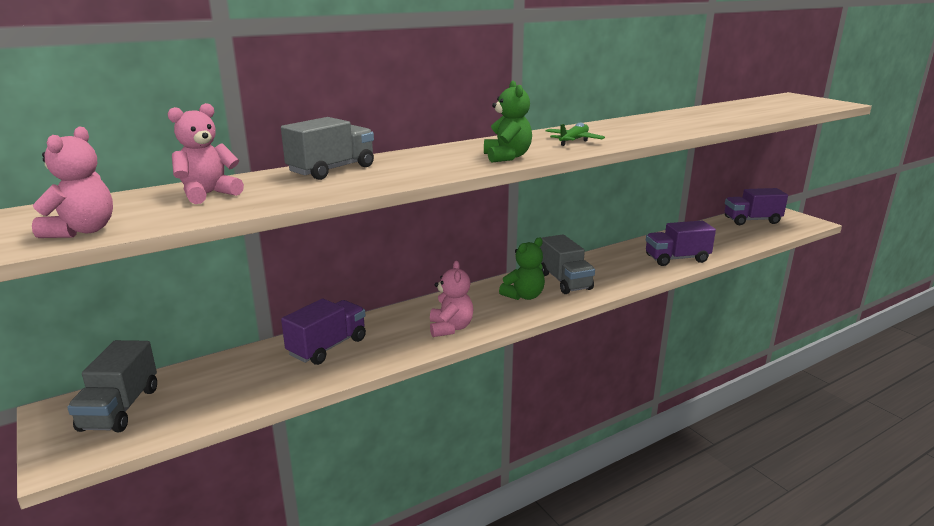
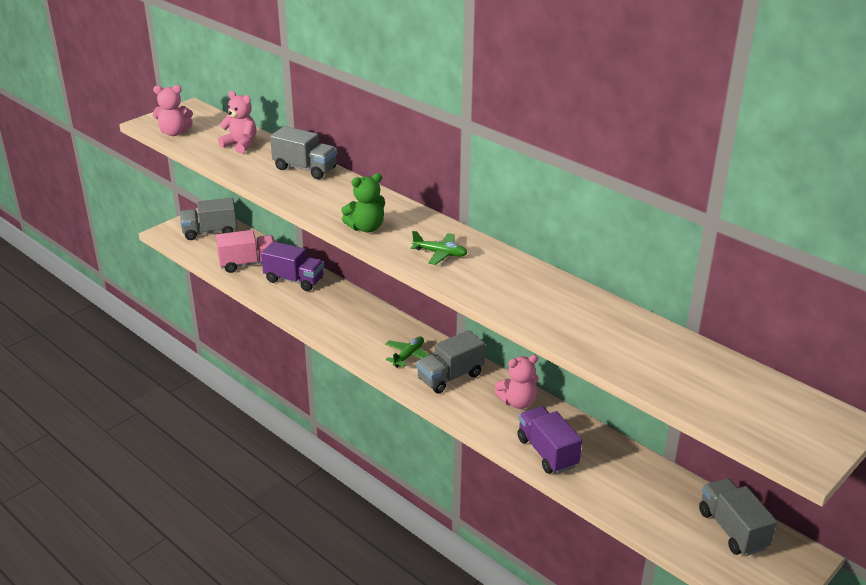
camera: 75 degrees right, 10 degrees up
pink teddy bear [430,261,473,337] -> pink teddy bear moved to [494,355,539,409]
green teddy bear [499,238,545,300] -> green plane [386,337,429,368]
purple truck [725,188,788,225] -> grey truck [699,478,777,556]
none -> pink truck [216,230,275,273]

